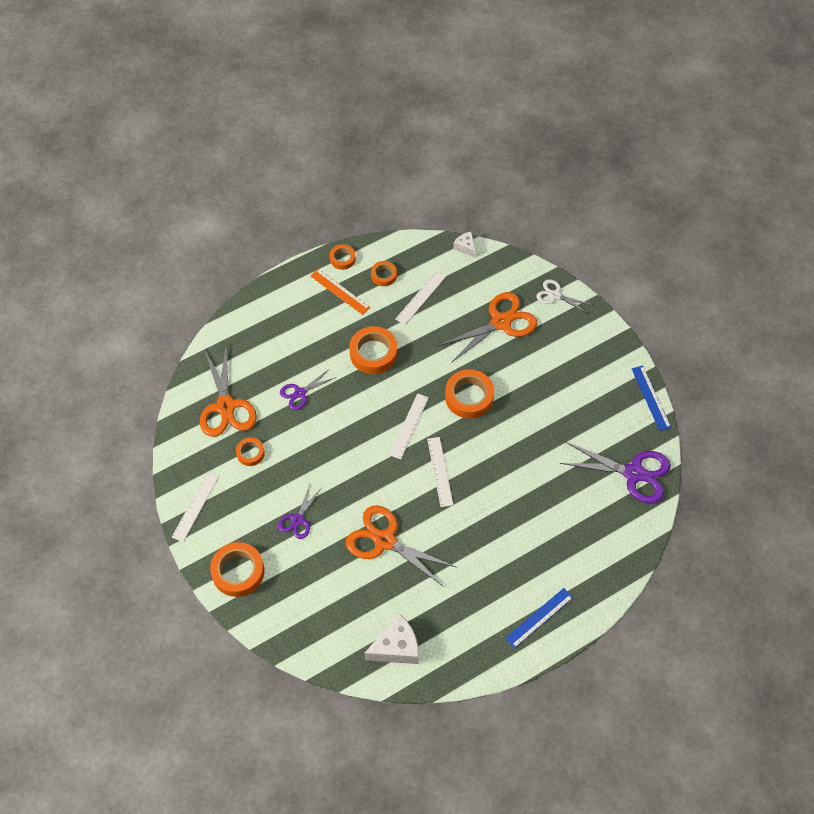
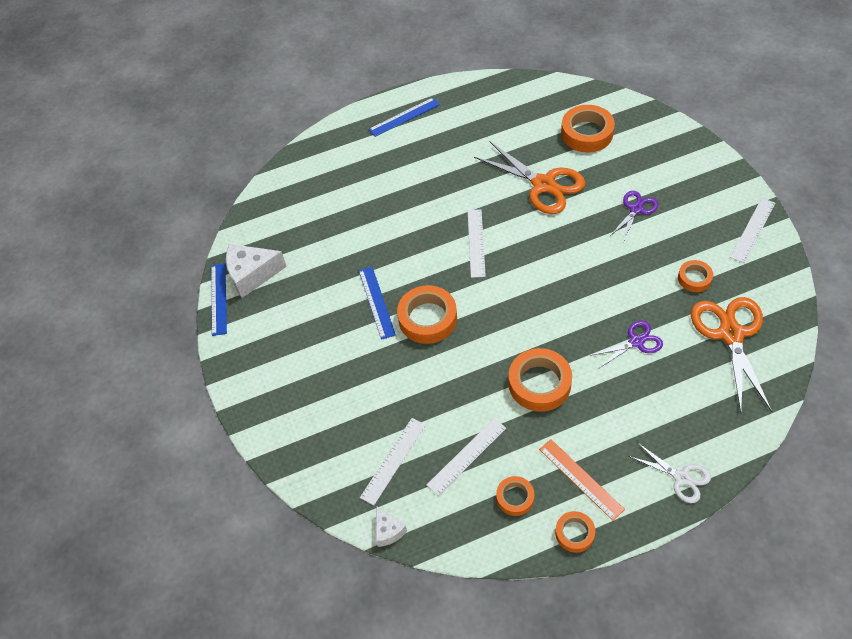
camera: 165 degrees left, 5 degrees down
orange tape [210,542,264,597] -> orange tape moved to [561,105,615,152]
white cheese [364,613,419,664] -> white cheese moved to [226,244,287,298]
white ruler [389,393,429,459] -> white ruler moved to [360,418,426,506]
orange scissors [438,292,537,363] -> none
white scissors [536,279,593,314] -> white scissors moved to [629,442,711,503]
purple scissors [560,442,671,503] -> none
none -> blue ruler [359,267,396,340]

